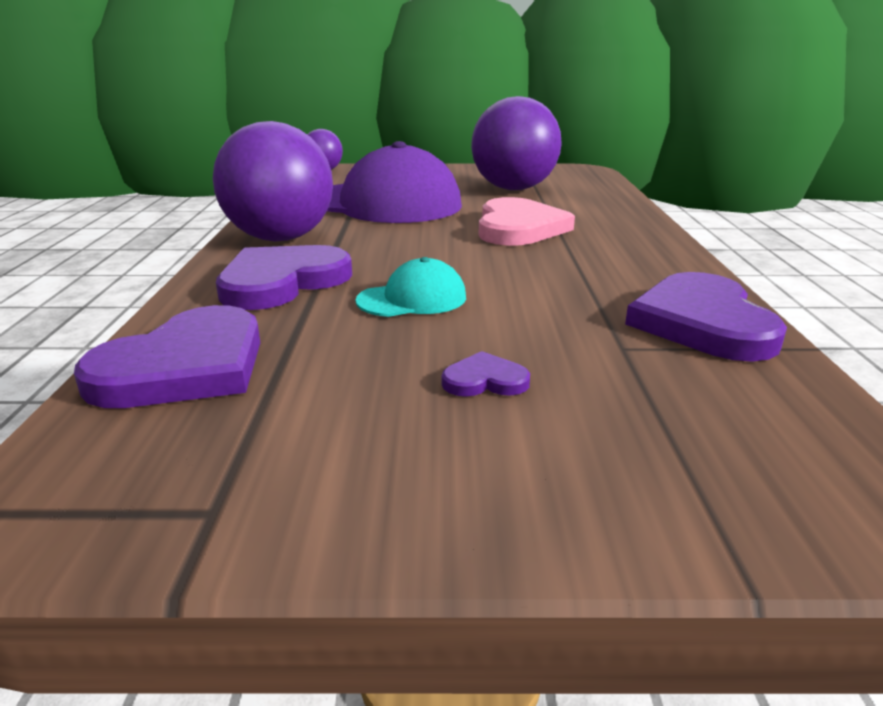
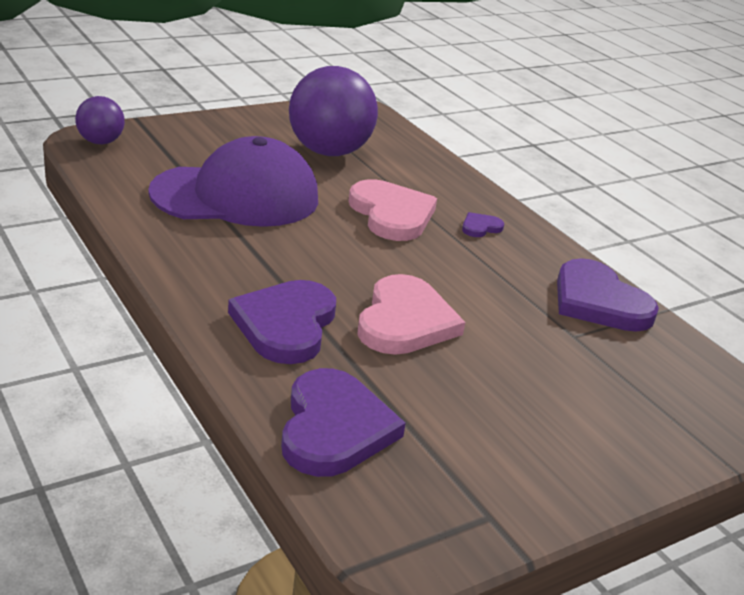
camera: 35 degrees left, 5 degrees up
purple ball [213,121,333,242] -> none
turquoise cap [356,257,466,317] -> pink heart [357,274,465,355]
purple heart [442,351,530,397] -> purple heart moved to [462,212,504,237]

